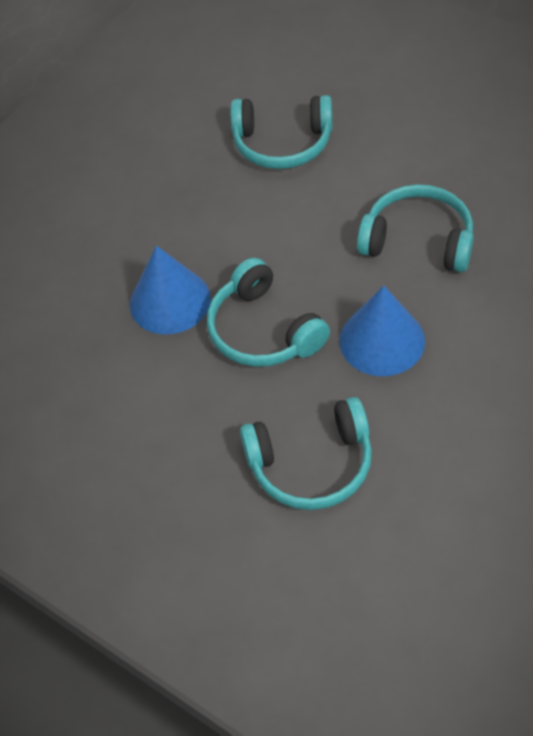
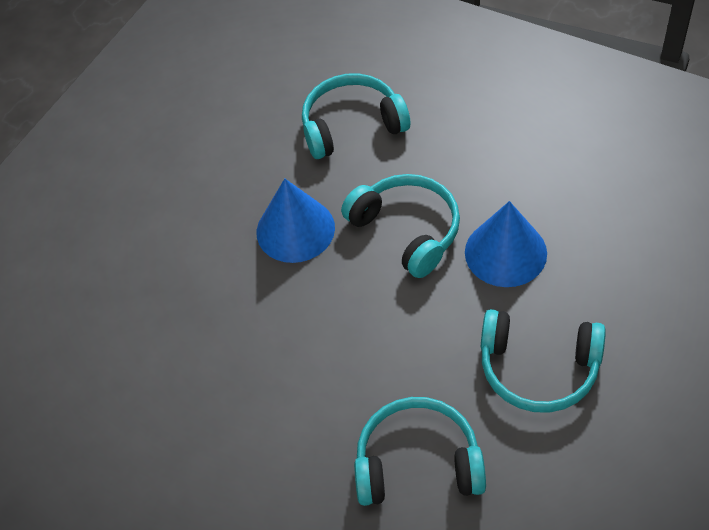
camera: 175 degrees right, 0 degrees up
turquoise headphones [357,184,474,272] -> turquoise headphones moved to [481,309,606,413]

